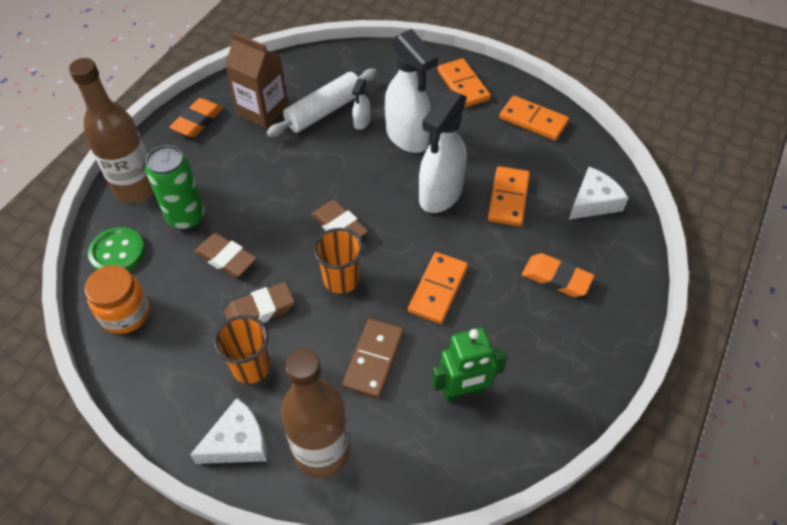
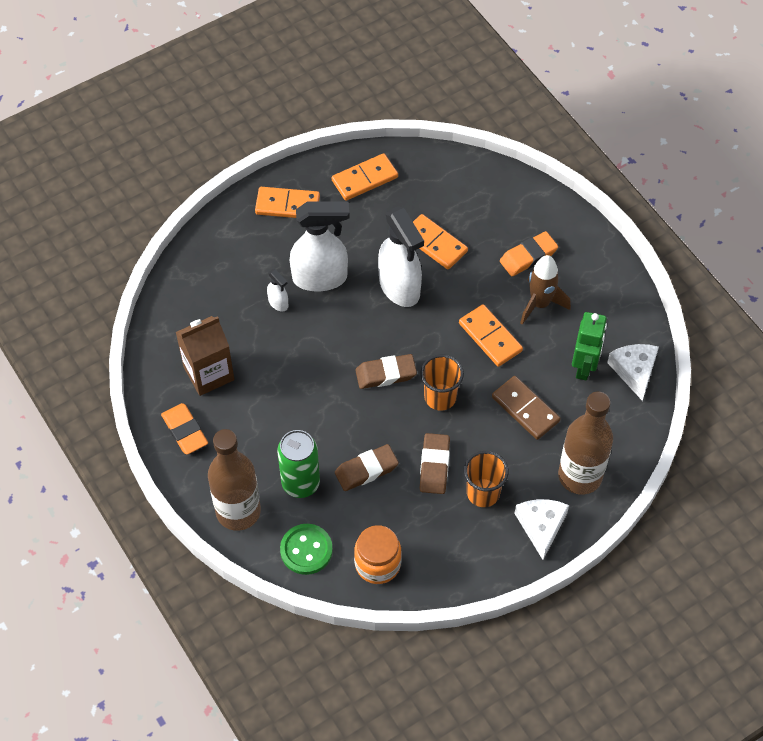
camera: 60 degrees left, 5 degrees up
white rolling pin [267,69,377,137] -> none
white cheese [569,167,628,220] -> white cheese moved to [607,344,659,401]
none -> brown rocket [520,255,571,325]

